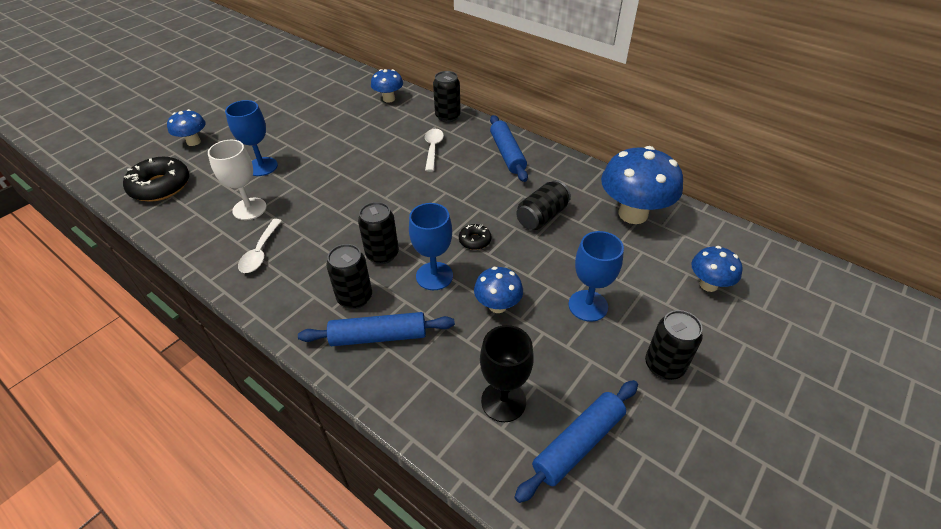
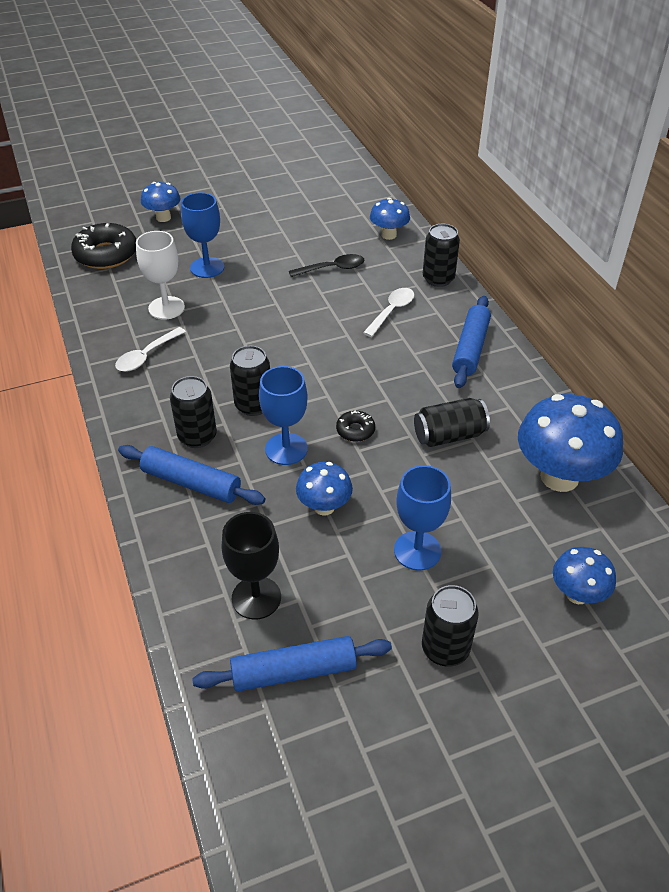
camera: 30 degrees right, 0 degrees up
none -> black spoon [289,254,364,277]

